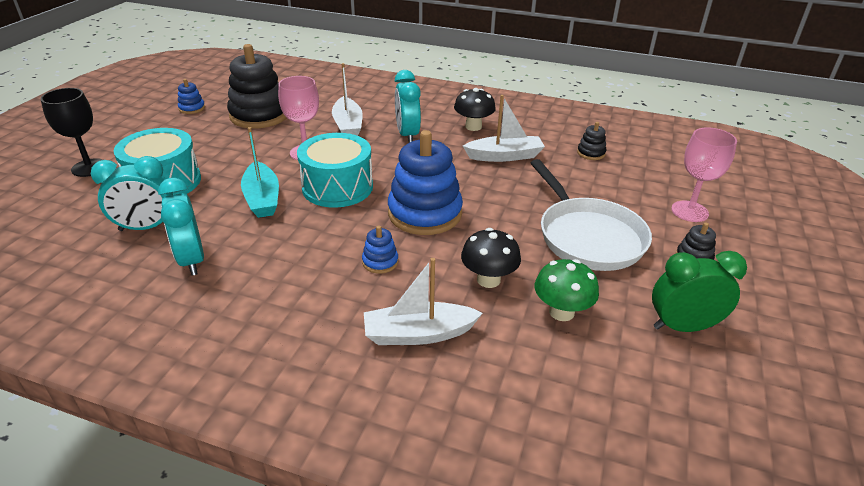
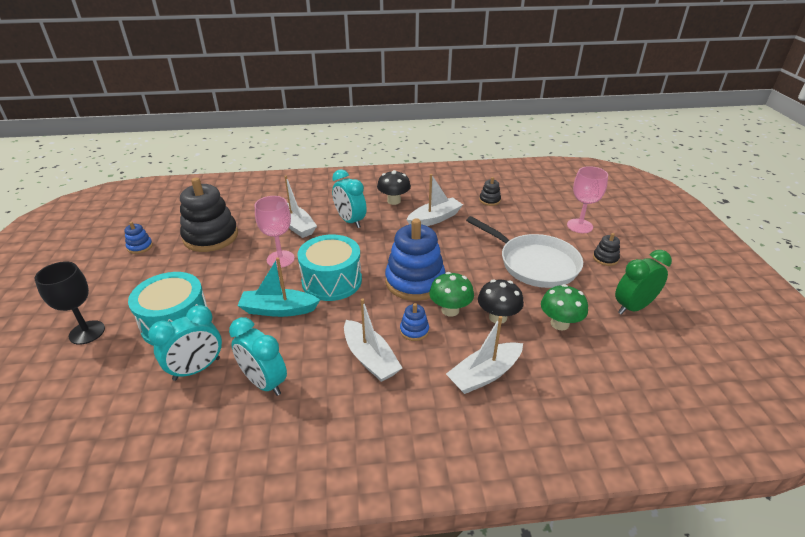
camera: 25 degrees left, 0 degrees up
turquoise boat [241,127,279,218] -> turquoise boat turned 135 degrees clockwise [238,257,320,317]
none -> white boat [344,299,402,382]
none -> green mushroom [429,272,474,317]

